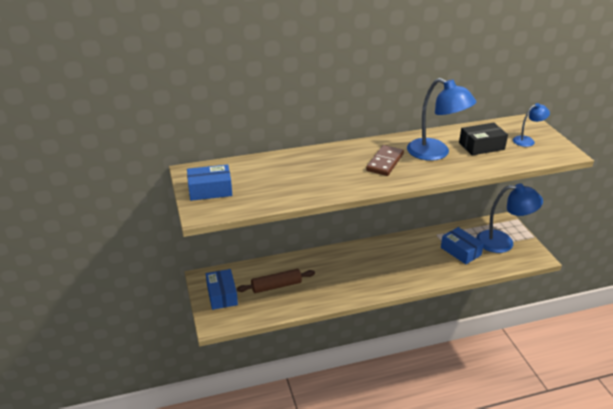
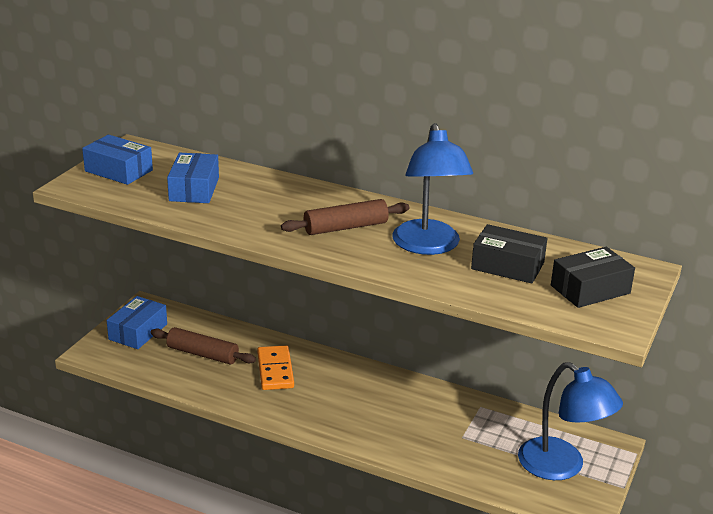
camera: 40 degrees right, 5 degrees down
brown domino [366,145,404,176] -> brown rolling pin [281,199,409,235]
blue box [441,227,484,264] -> blue box moved to [167,152,219,203]
blue lamp [513,103,550,147] -> black box [551,247,635,308]
none -> orange domino [257,345,294,390]

